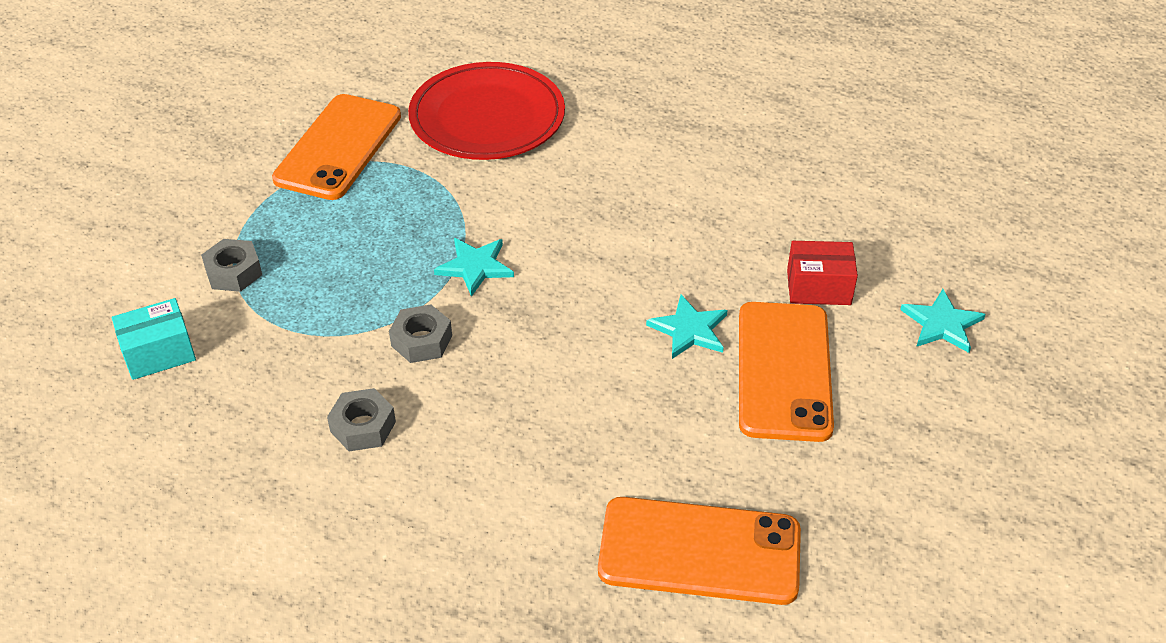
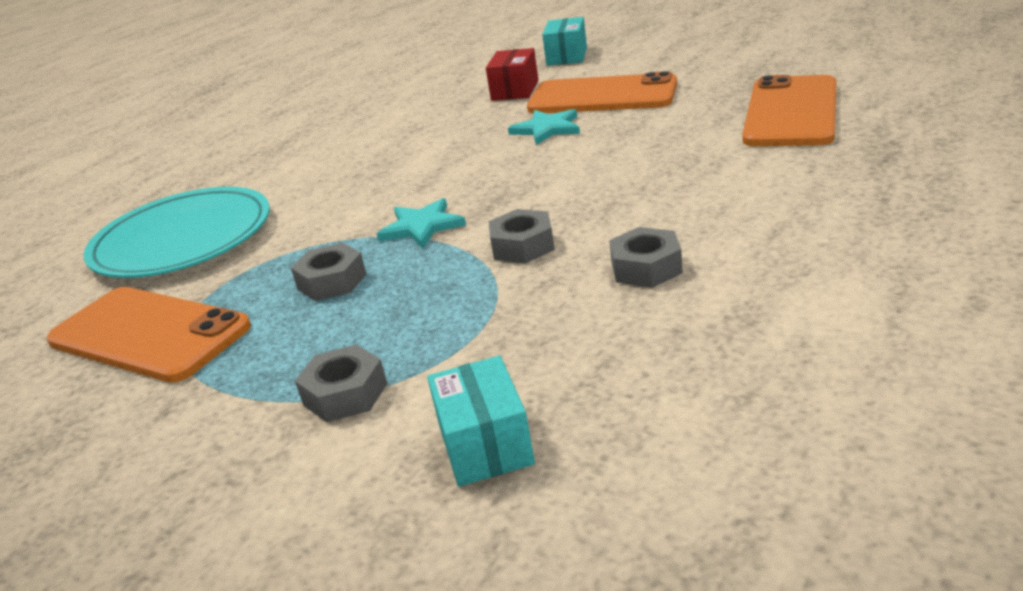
camera: 75 degrees left, 15 degrees down
red plate [408,62,565,160] -> turquoise plate [83,187,270,278]
turquoise star [900,289,986,353] -> turquoise box [542,17,587,66]
none -> grey nut [291,243,367,301]

